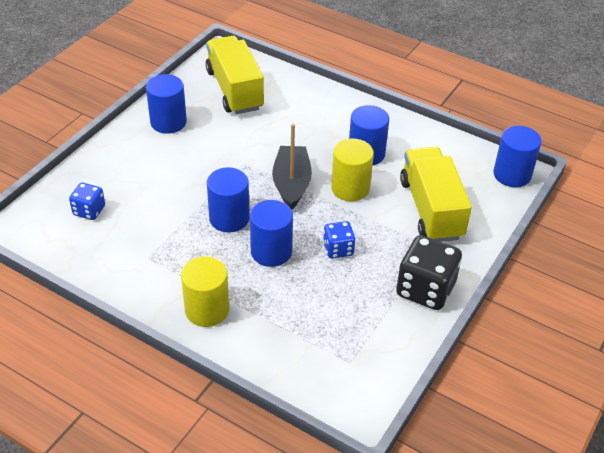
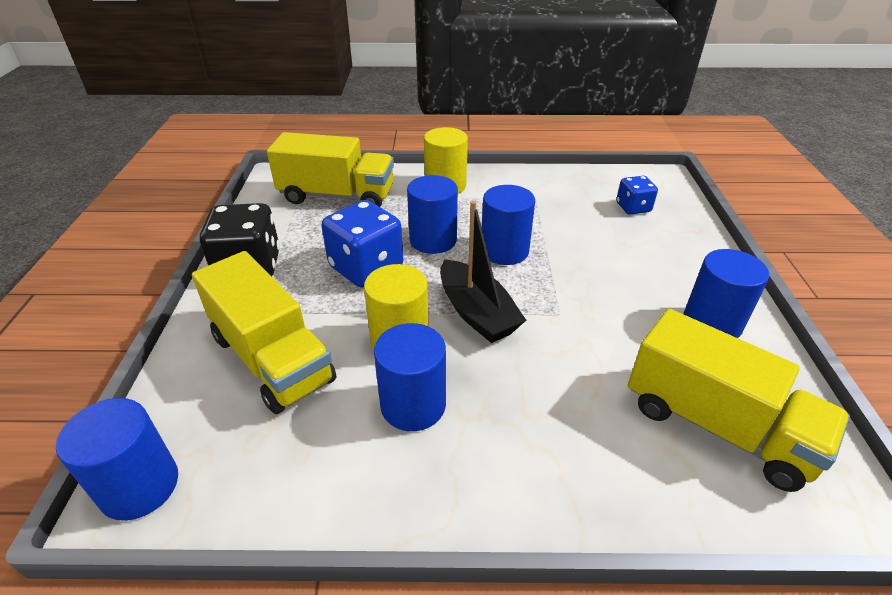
camera: 150 degrees right, 5 degrees down
blue dice [323,221,355,259] -> blue dice [321,200,403,287], size x1.78
none -> yellow truck [267,132,394,207]

